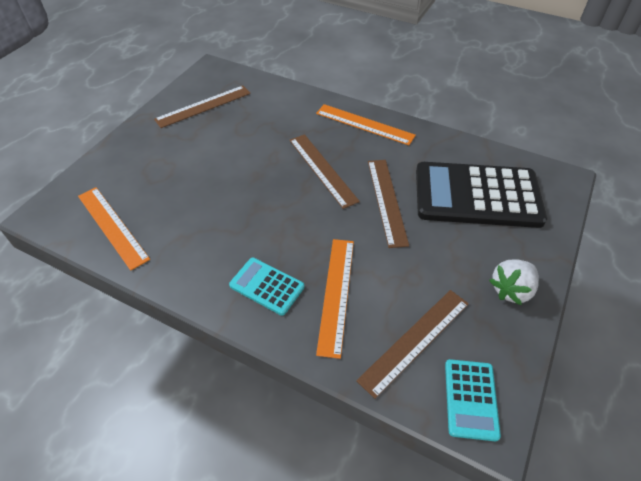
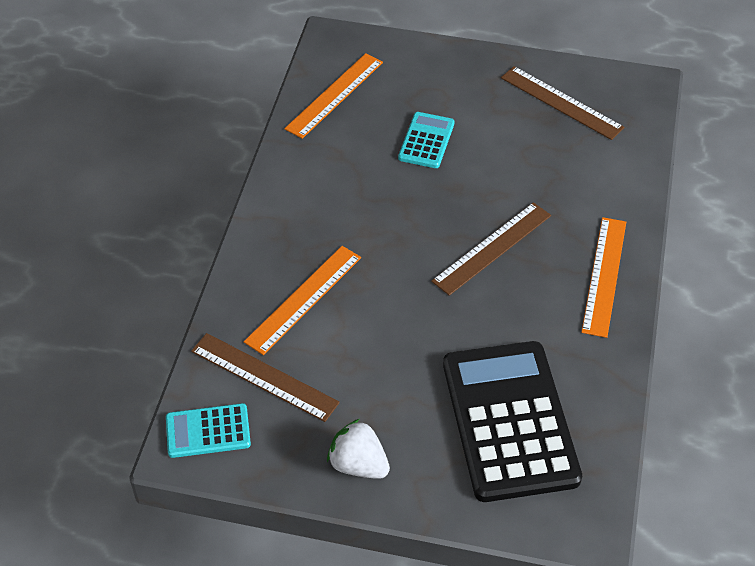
camera: 75 degrees right, 0 degrees up
turquoise calculator [229,257,304,316] -> turquoise calculator moved to [398,112,455,168]
orange ruler [316,239,354,359] -> orange ruler turned 45 degrees counterclockwise [244,246,361,355]
brown ruler [368,160,409,248] -> none

